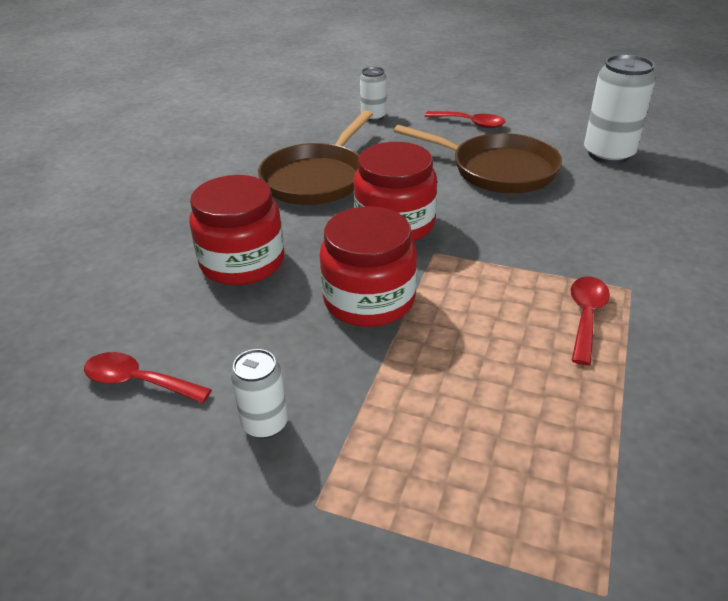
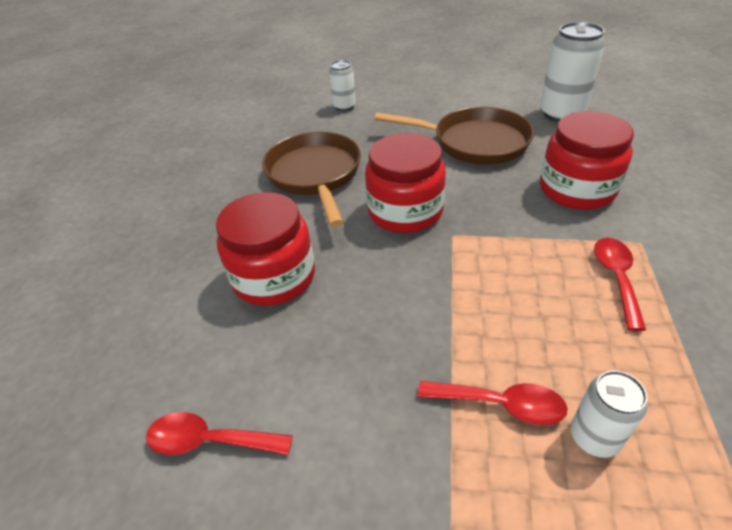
camera: 10 degrees left, 5 degrees up
white can [231,349,288,439] -> white can moved to [571,371,647,458]
brown pan [258,111,373,205] -> brown pan turned 150 degrees clockwise [262,132,361,227]
red jar [319,206,417,327] -> red jar moved to [540,111,634,210]
red spoon [425,111,506,128] -> red spoon moved to [418,381,568,425]

